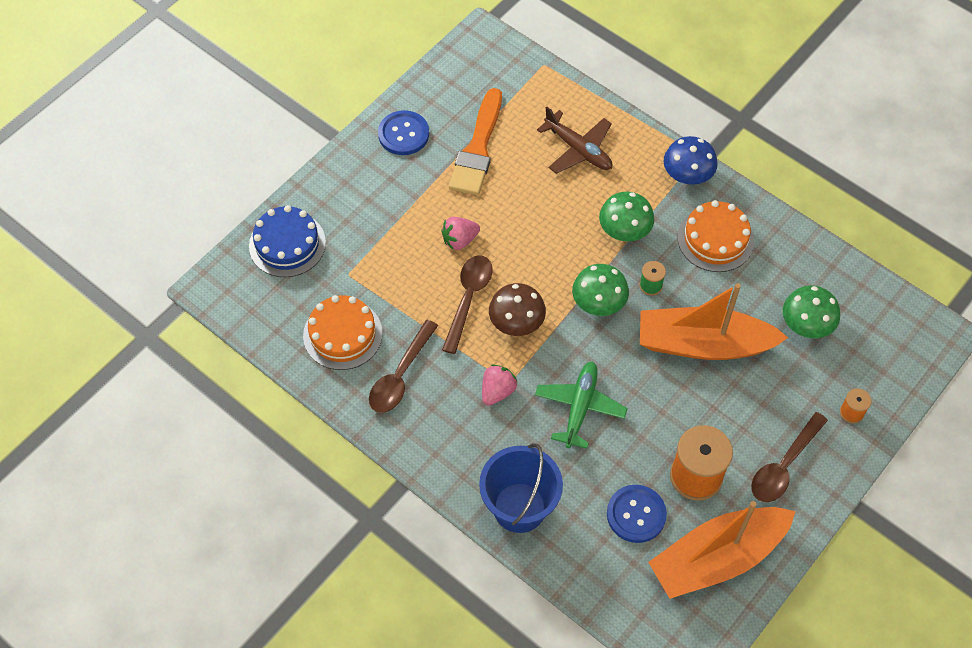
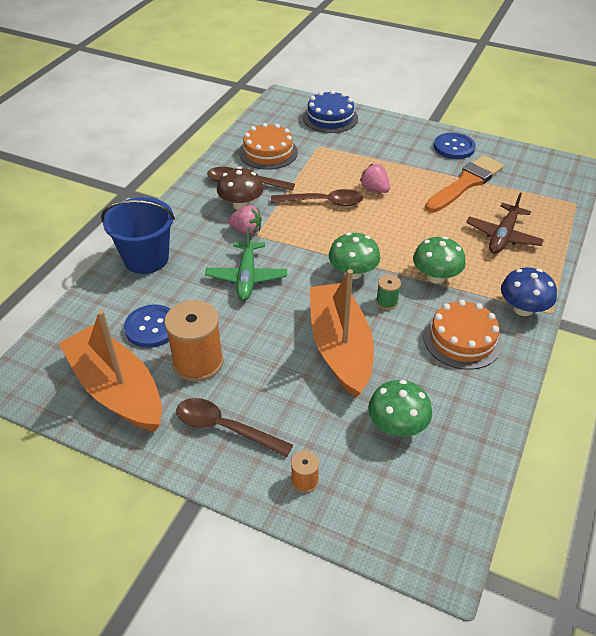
camera: 75 degrees right, 15 degrees down
orange brush [449,88,502,195] -> orange brush turned 135 degrees clockwise [425,155,504,212]
brown mushroom [489,283,546,336] -> brown mushroom moved to [217,167,263,210]
green plane [535,361,628,449] -> green plane turned 90 degrees clockwise [205,228,287,301]

